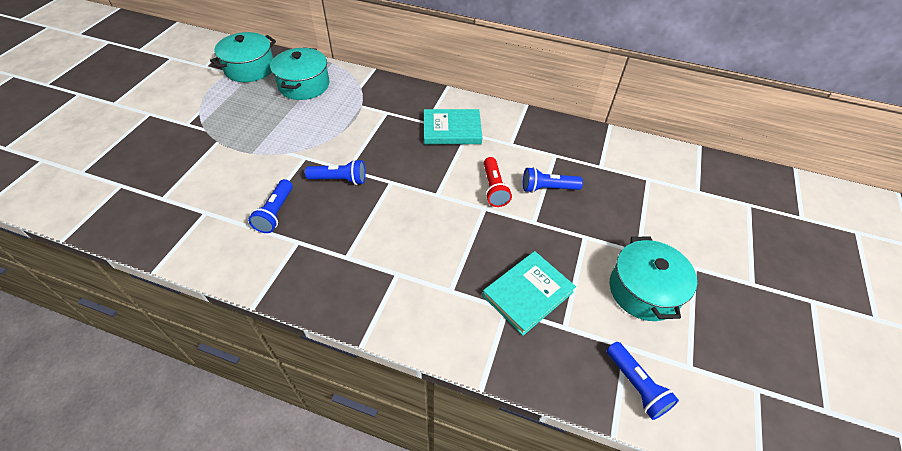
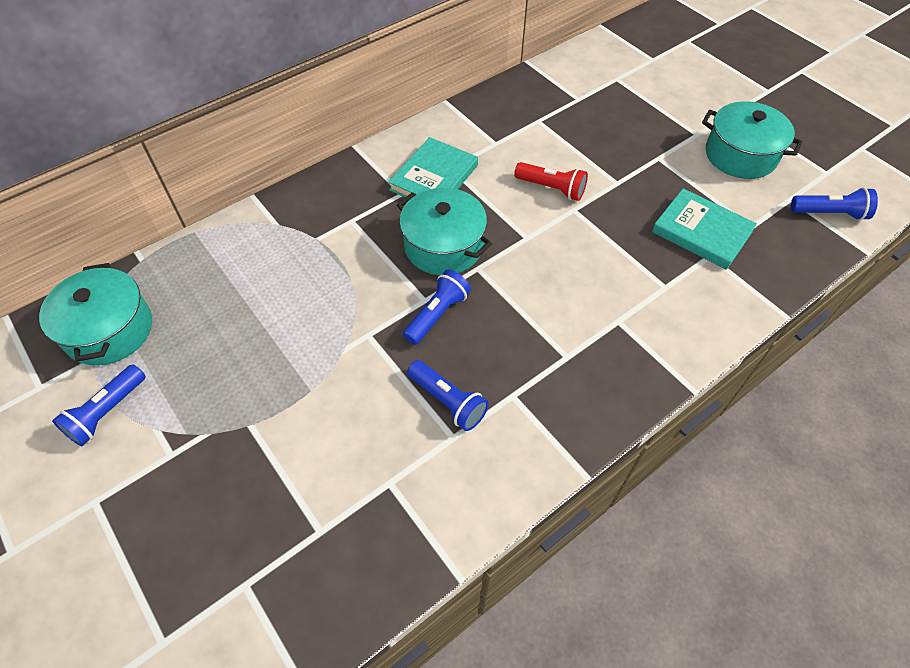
camera: 55 degrees left, 5 degrees up
turquoise pot [270,47,329,100] -> turquoise pot moved to [397,188,492,275]
turquoise book [483,251,576,336] -> turquoise book turned 45 degrees counterclockwise [652,188,757,270]
blue flashlight [523,167,583,193] -> blue flashlight moved to [52,364,146,446]

